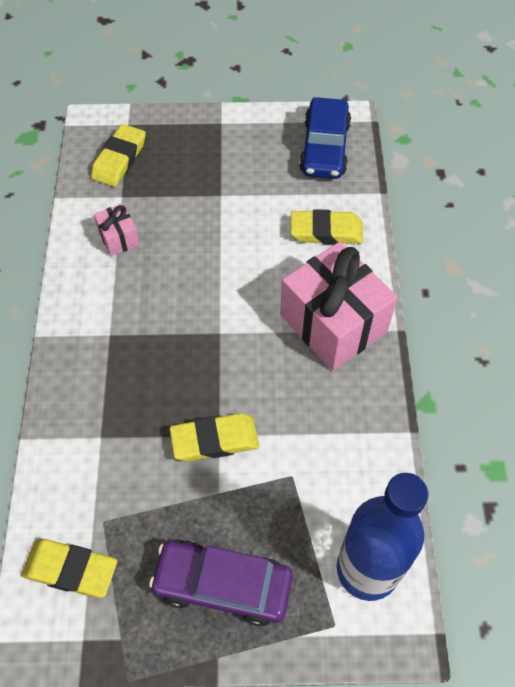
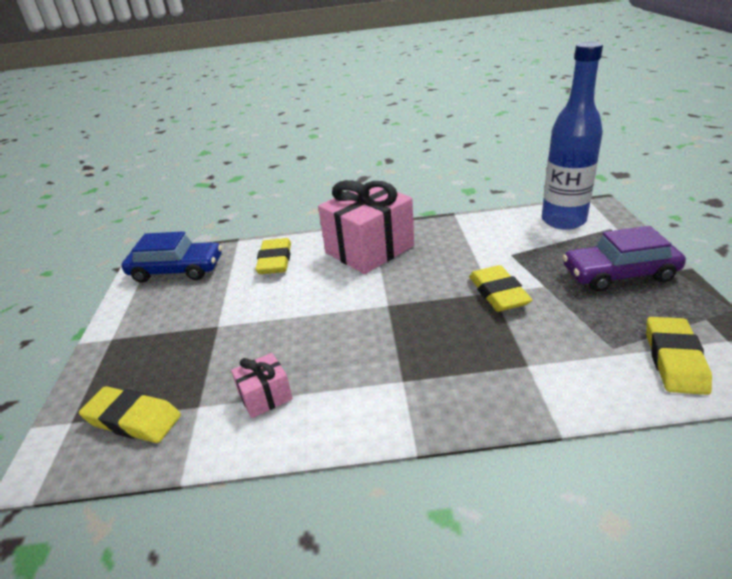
camera: 90 degrees left, 25 degrees down
purple car [149,540,293,626] -> purple car turned 75 degrees clockwise [562,226,686,291]

